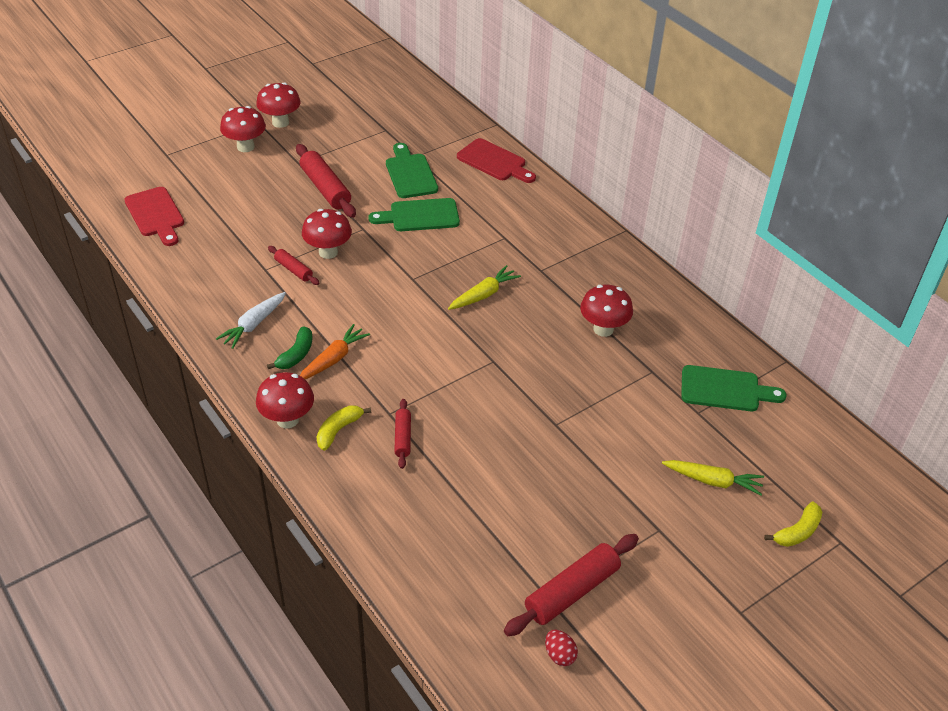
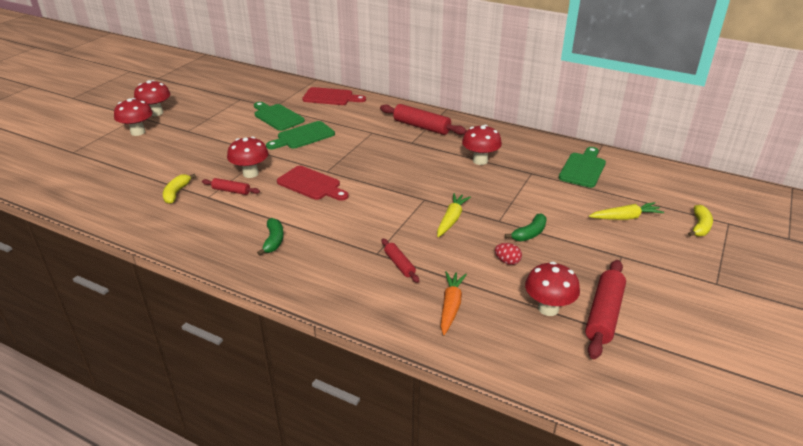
camera: 25 degrees left, 10 degrees down
red cutting board [124,187,184,246] -> red cutting board moved to [277,166,349,201]
white carrot [216,292,286,349] -> none
red mushroom [256,372,314,428] -> red mushroom moved to [525,262,580,316]
red rolling pin [296,144,356,218] -> red rolling pin moved to [380,104,467,135]
orange carrot [300,324,370,379] -> orange carrot moved to [440,271,467,335]
yellow banana [316,405,371,451] -> yellow banana moved to [163,174,196,204]
yellow carrot [448,265,521,310] -> yellow carrot moved to [437,193,471,237]
red egg [545,630,578,666] -> red egg moved to [495,243,522,265]
green cutting board [681,365,787,411] -> green cutting board turned 45 degrees counterclockwise [559,147,606,188]
none -> green banana [505,213,547,241]

